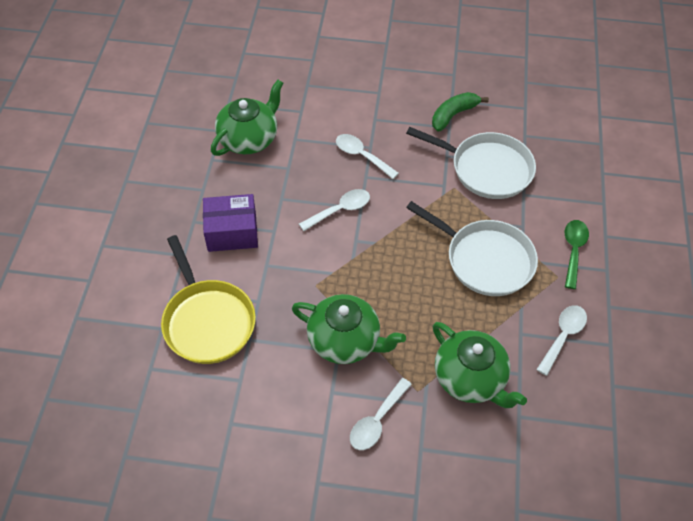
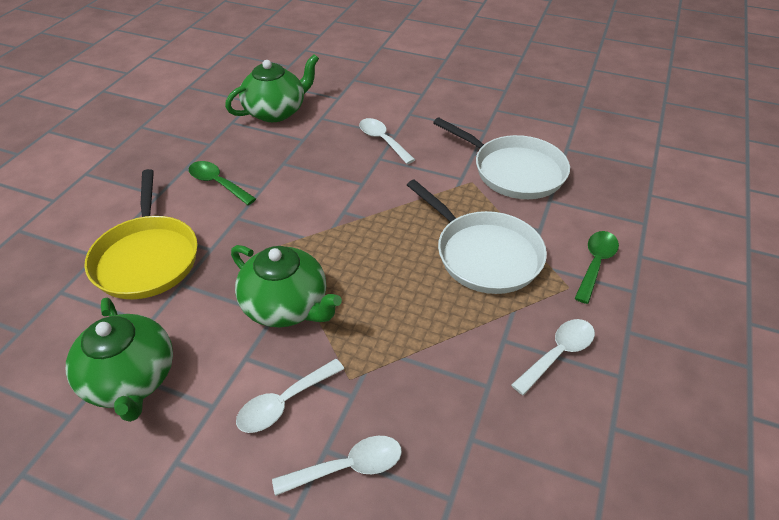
camera: 15 degrees right, 10 degrees down
purple box [203,194,258,252] -> green spoon [189,161,256,205]
white spoon [299,189,370,231] -> white spoon moved to [272,436,402,496]
green banana [432,92,489,131] -> none
green teapot [433,322,527,408] -> green teapot moved to [66,298,173,422]

